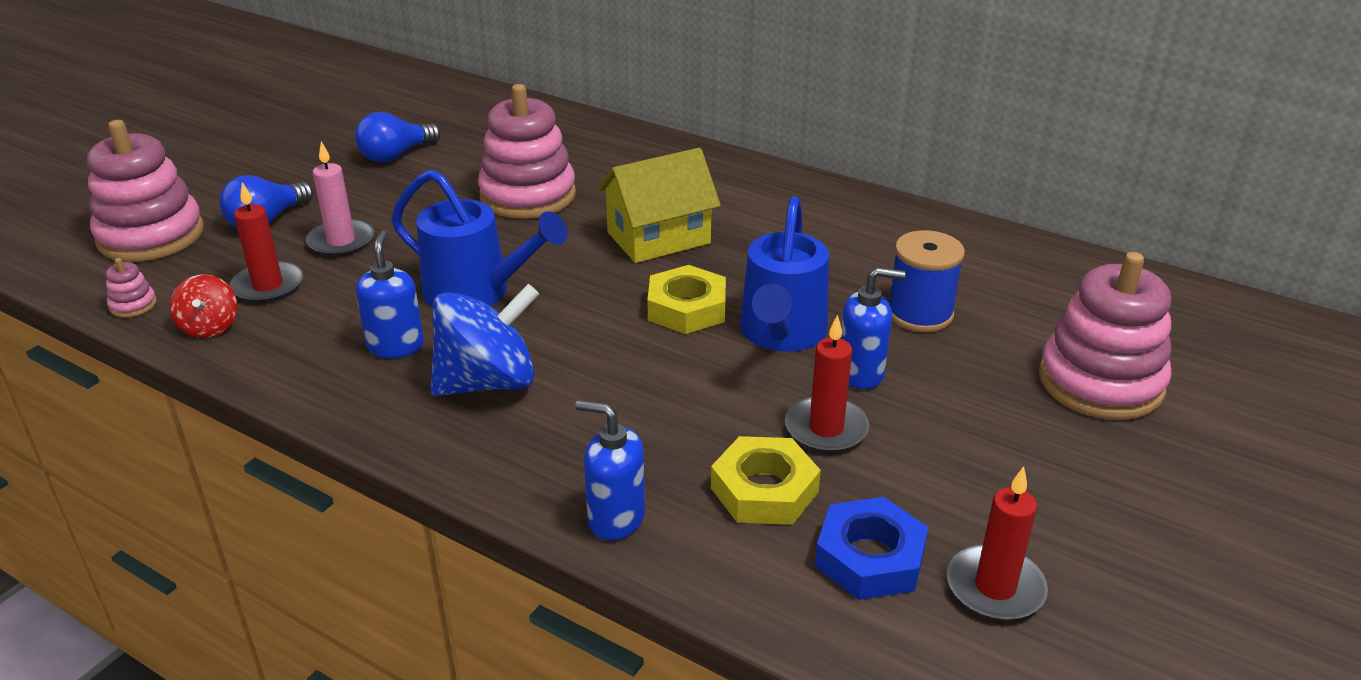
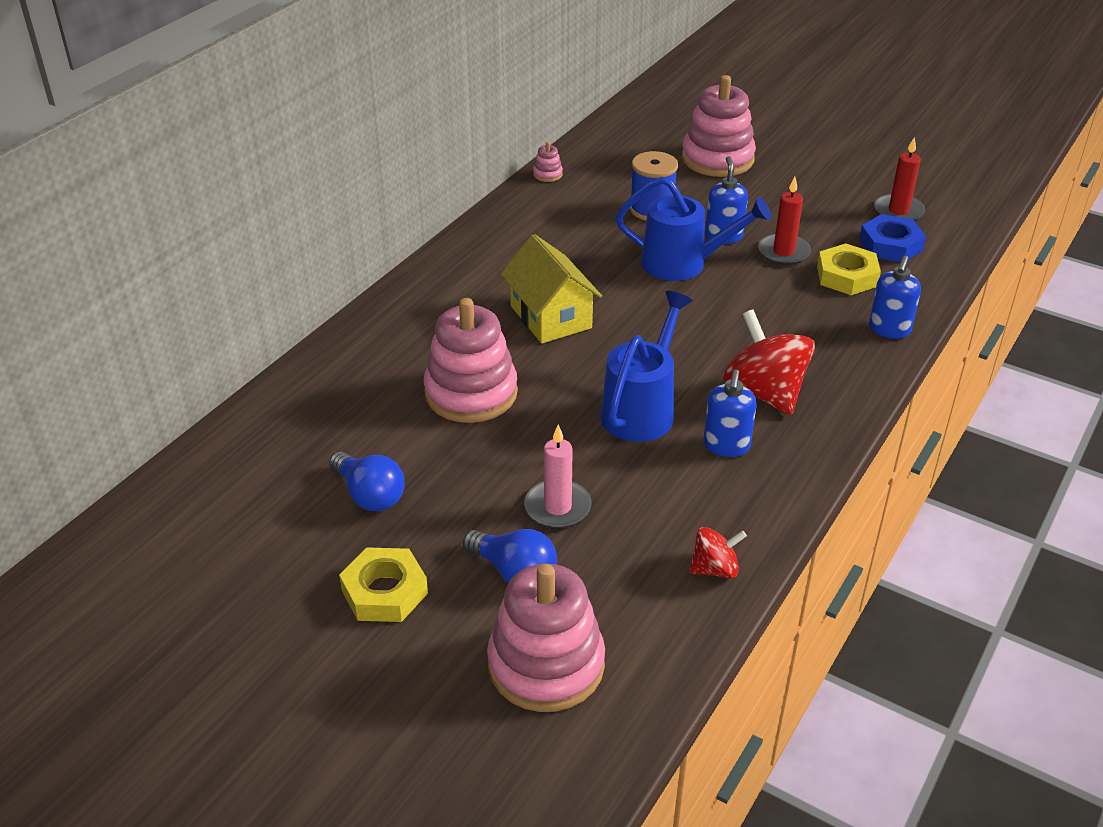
camera: 90 degrees left, 5 degrees up
pink stacking toy [106,258,157,317] -> pink stacking toy moved to [533,142,563,182]
red candle [230,182,303,303] -> none
blue soap dispenser [356,231,424,358] -> blue soap dispenser turned 75 degrees counterclockwise [703,369,757,457]
blue spinning top [430,284,539,396] -> red spinning top [723,310,815,415]
yellow nut [647,265,726,334] -> yellow nut moved to [339,547,428,622]

